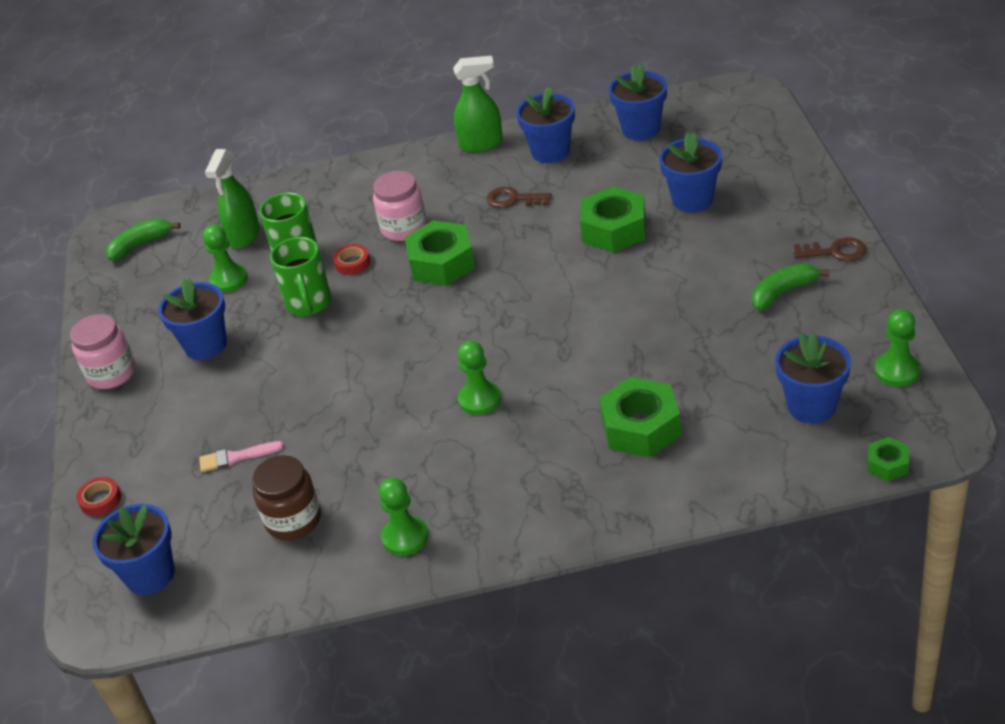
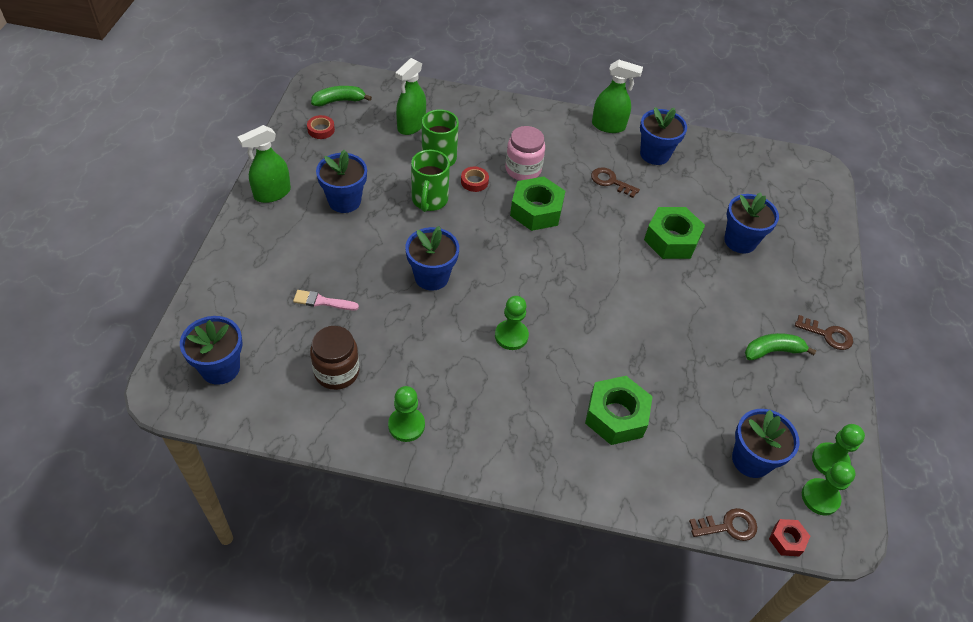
camera: 10 degrees right, 10 degrees up
pink jar [70,314,136,389] -> green spray bottle [238,125,291,203]
red tape [76,477,121,516] -> red tape moved to [307,115,335,139]
green pawn [203,225,248,293] -> green pawn moved to [802,461,856,516]
blue flower pot [609,64,667,140] -> blue flower pot moved to [405,226,459,291]
green nut [868,437,909,481] -> red nut [769,519,810,556]
none -> brown key [689,508,757,541]

